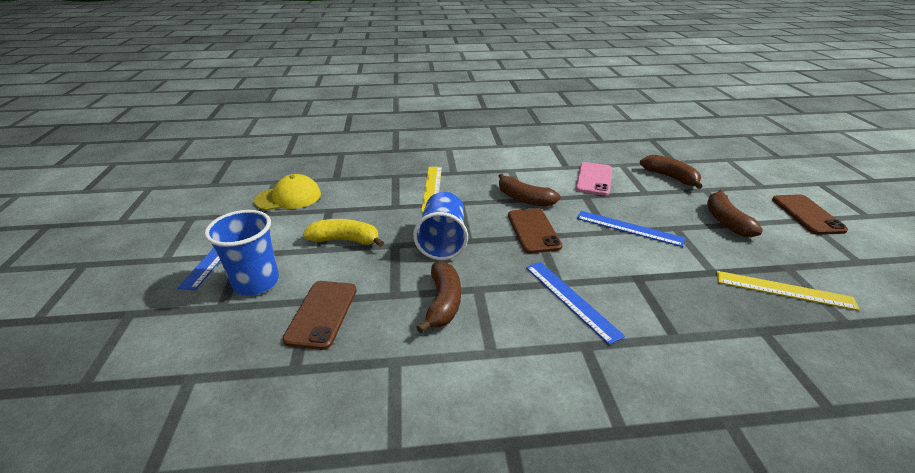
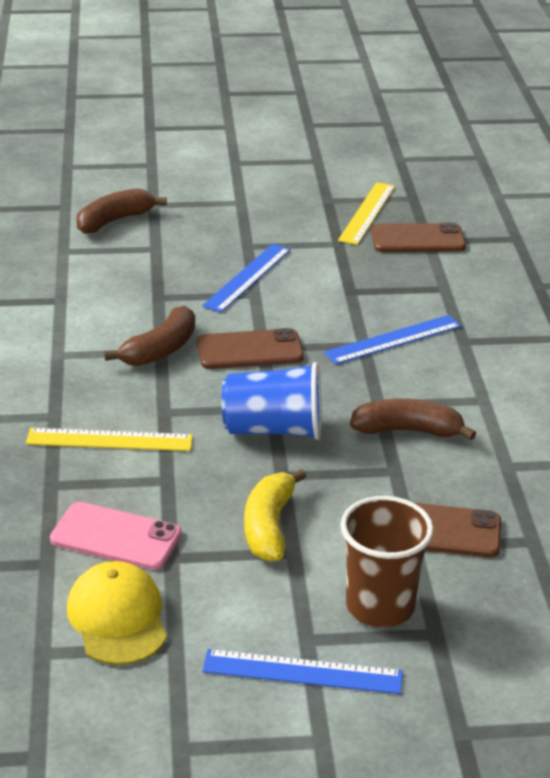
camera: 90 degrees left, 0 degrees up
blue cup [204,210,279,296] -> brown cup [340,496,434,628]
pink phone [576,162,612,196] -> pink phone moved to [50,502,182,570]
brown banana [707,190,763,237] -> none
brown phone [772,194,848,235] -> brown phone moved to [371,223,466,252]

